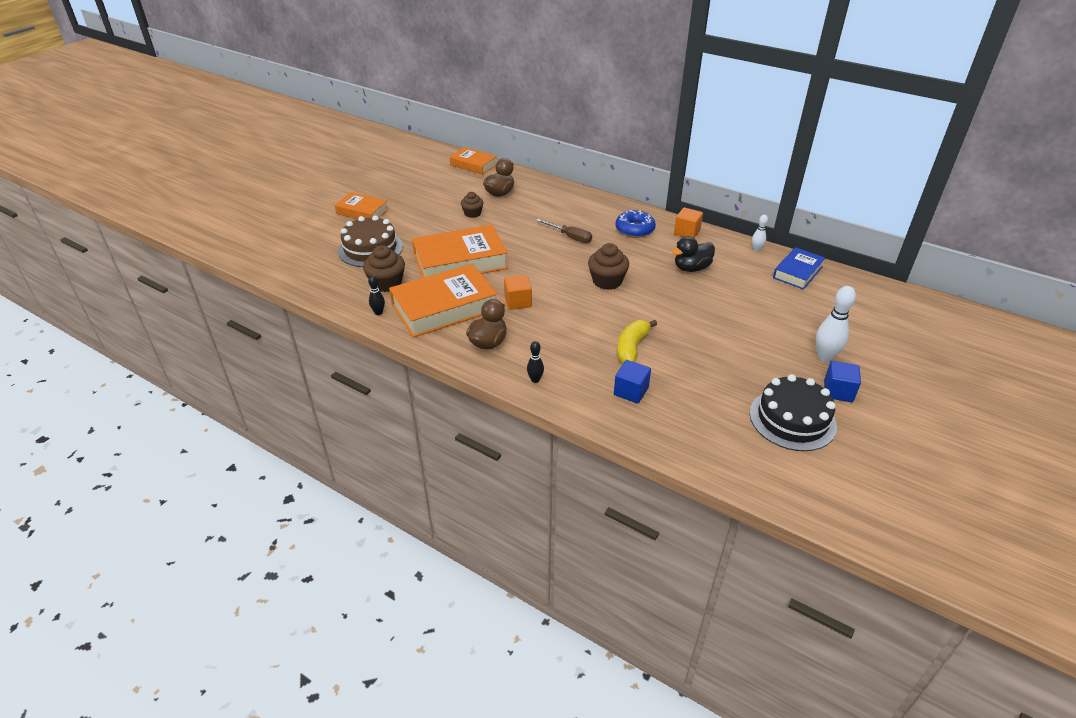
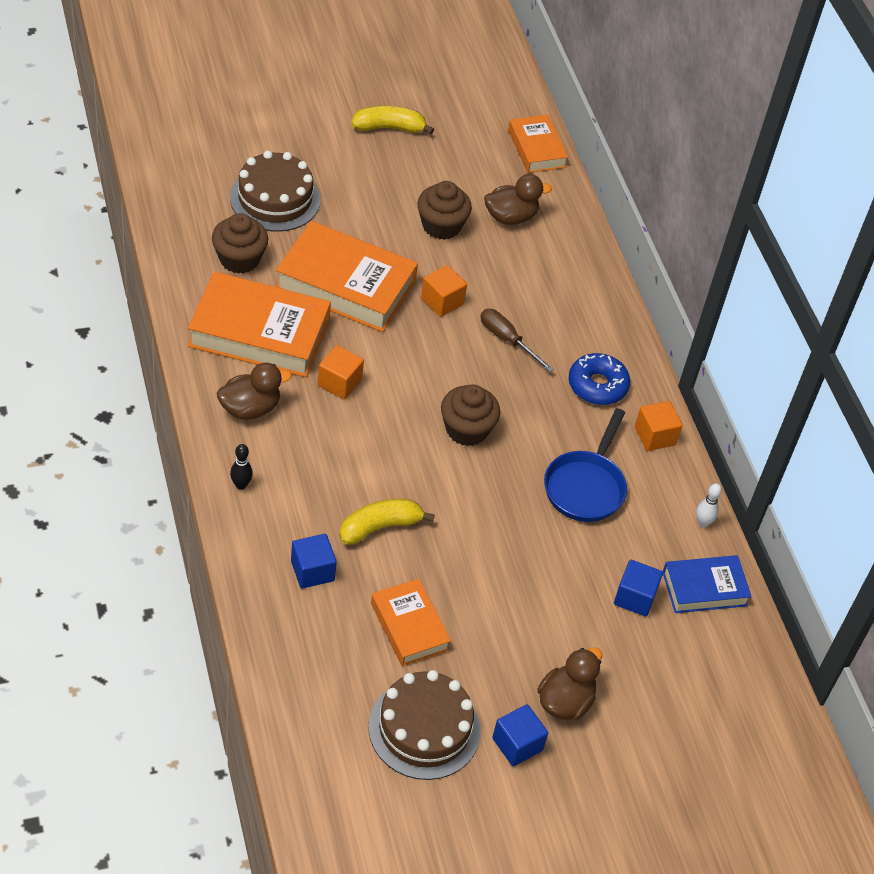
camera: 35 degrees right, 10 degrees up
orange book [335,192,389,219] -> orange book moved to [371,579,451,666]
black bowling pin [368,275,385,315] -> none
brown cupcake [461,192,483,218] -> brown cupcake [417,181,472,240], size x1.58
brown screwdriver [536,219,592,243] -> brown screwdriver turned 150 degrees clockwise [481,309,554,372]
black duck [672,236,715,272] -> blue pan [544,408,627,522]
black cake [750,374,837,451] -> brown cake [368,670,480,780]
white bowling pin [816,286,856,362] -> brown duck [537,647,602,720]
none -> yellow banana [351,106,434,135]
none -> orange cube [421,265,467,317]
none -> blue cube [614,560,663,616]

